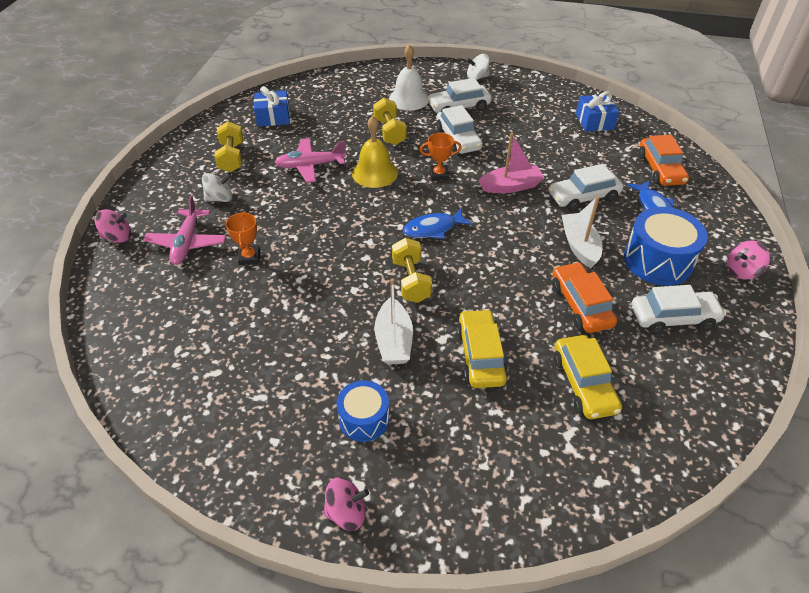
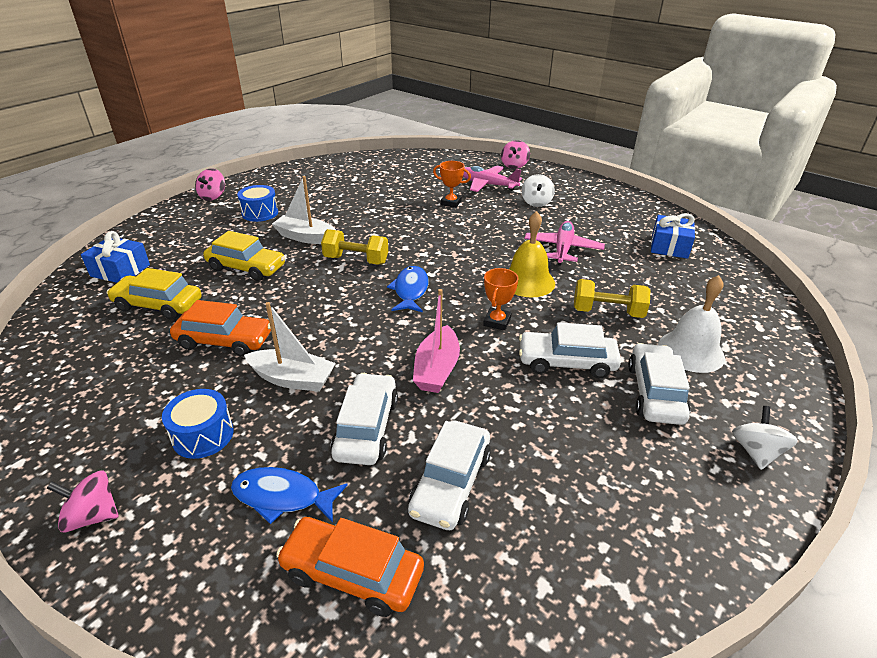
camera: 115 degrees right, 10 degrees down
yellow dumbbell [214,121,243,172] -> none
blue gift [576,91,619,132] -> blue gift moved to [81,231,150,283]
blue drum [624,207,708,286] -> blue drum [162,389,234,459], size x0.61
white car [632,285,726,334] -> white car moved to [408,420,491,530]
pink spinning top [727,240,770,279] -> pink spinning top turned 90 degrees counterclockwise [47,471,119,532]

